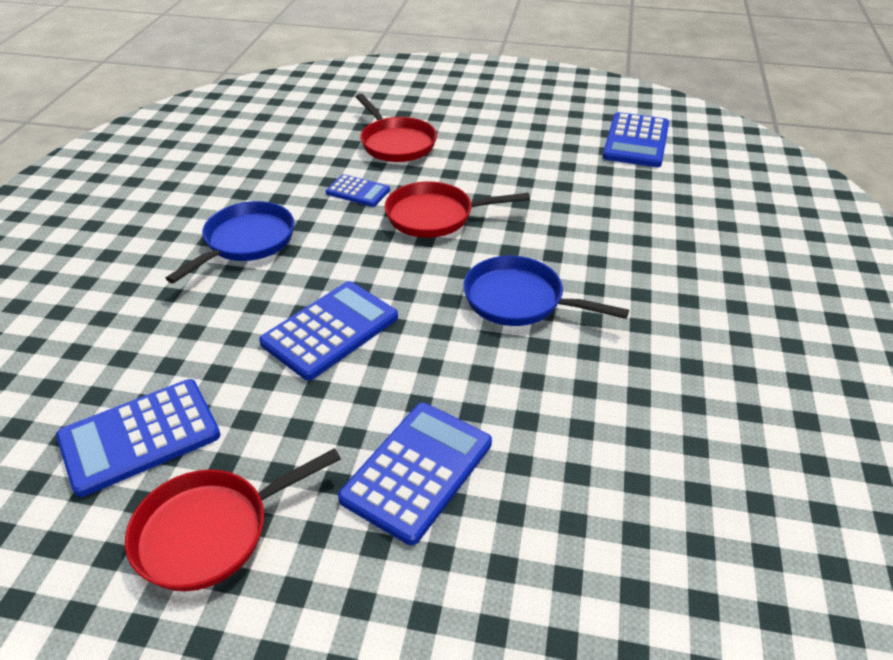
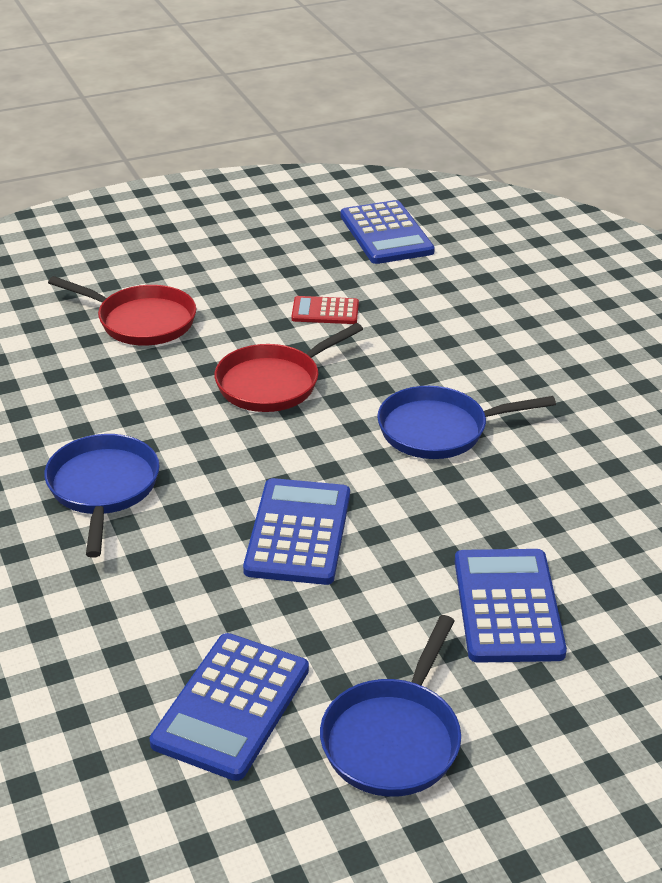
camera: 35 degrees left, 5 degrees down
red pan [125,448,341,591] -> blue pan [320,615,461,797]
blue calculator [326,174,390,207] -> none
none -> red calculator [292,296,359,324]

